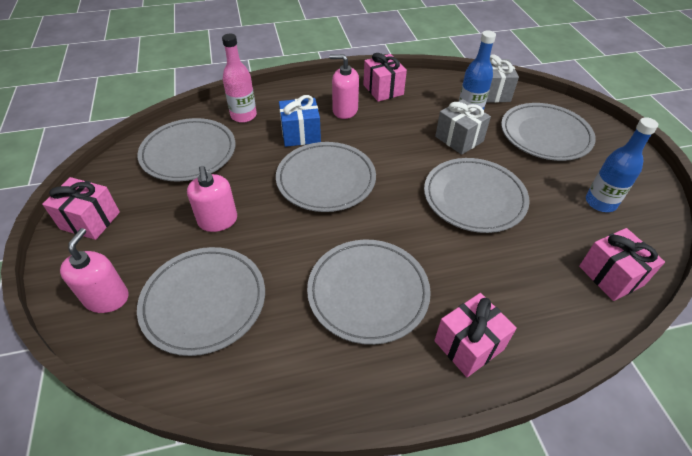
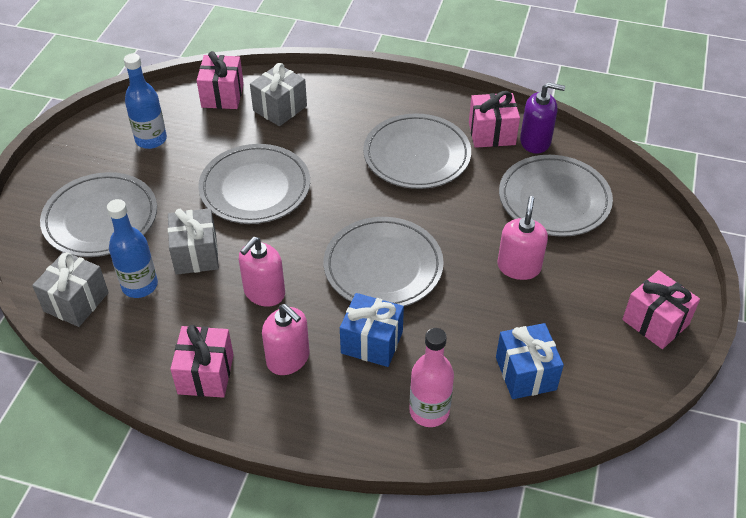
camera: 150 degrees left, 0 degrees up
pink soap dispenser [60,228,129,313] -> pink soap dispenser moved to [239,237,285,307]
grey plate [137,118,235,181] -> blue gift [496,323,564,399]
pink gift [434,293,517,377] -> pink gift moved to [469,91,520,148]
none -> grey gift [250,63,307,126]
none -> purple soap dispenser [520,82,565,153]

